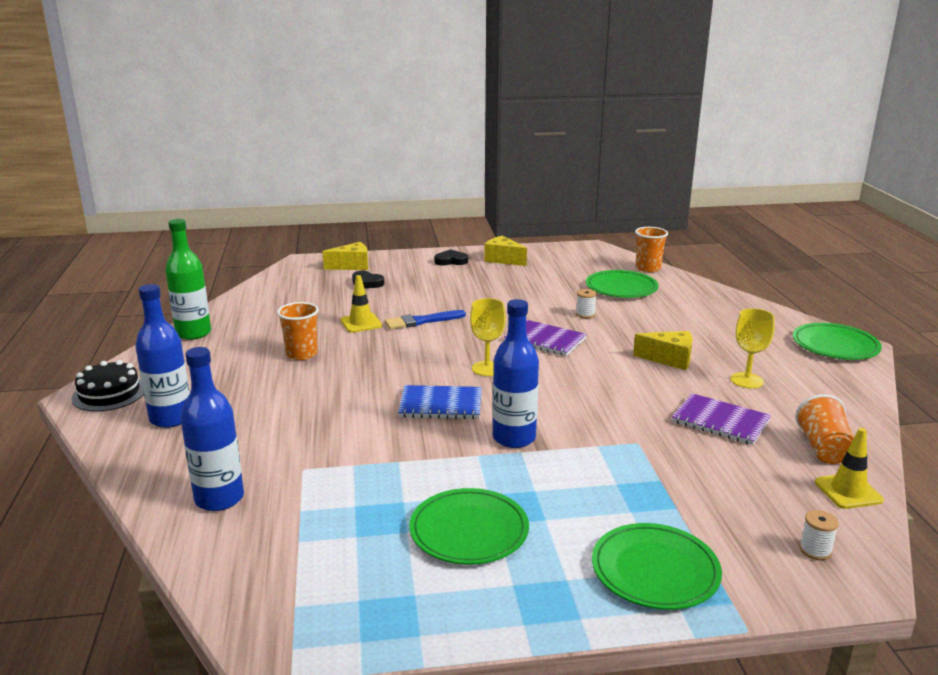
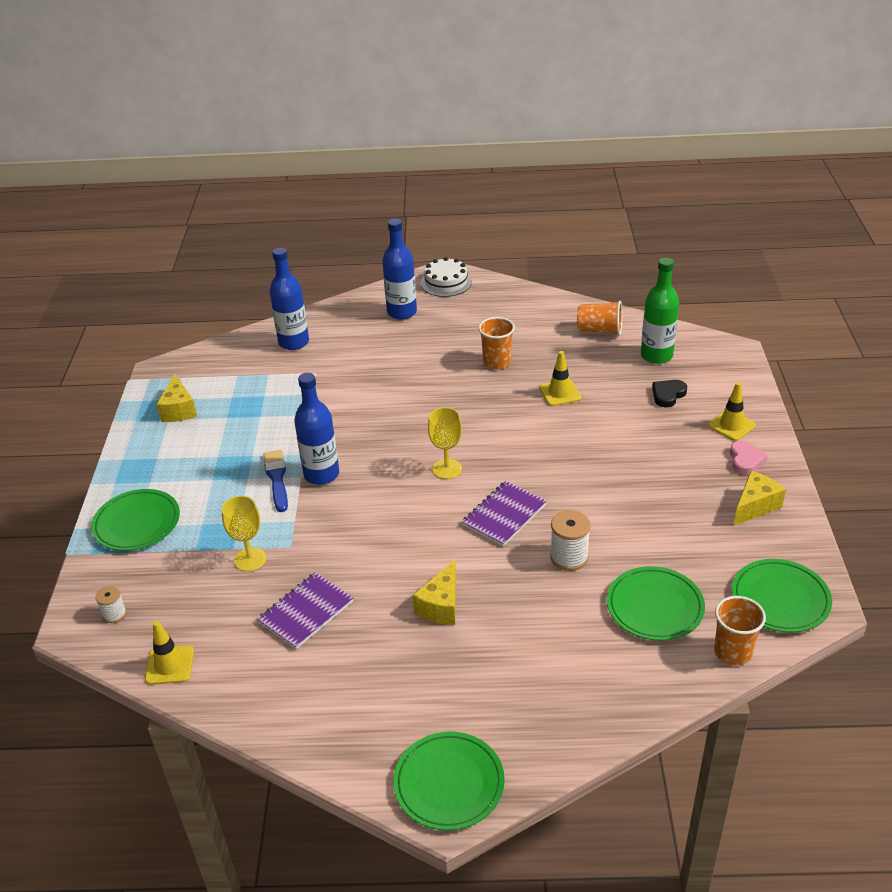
camera: 100 degrees right, 15 degrees up
black cake [71,360,144,412] -> white cake [421,257,472,297]
green bottle [165,219,211,340] -> green bottle moved to [641,258,679,364]
yellow cheese [322,242,368,270] -> yellow cheese moved to [156,374,197,422]
blue brush [385,310,466,329] -> blue brush moved to [263,450,288,512]
blue notebook [398,385,482,419] -> none
green plate [409,488,529,565] -> green plate moved to [732,559,832,633]
black heart [434,249,468,266] -> pink heart [730,440,768,475]
white spool [576,289,597,318] -> white spool [550,510,591,571], size x1.66
yellow goblet [730,308,775,388] -> yellow goblet moved to [222,496,266,572]
orange cup [795,394,854,464] -> orange cup moved to [577,301,623,336]
none -> yellow traffic cone [708,382,756,441]

